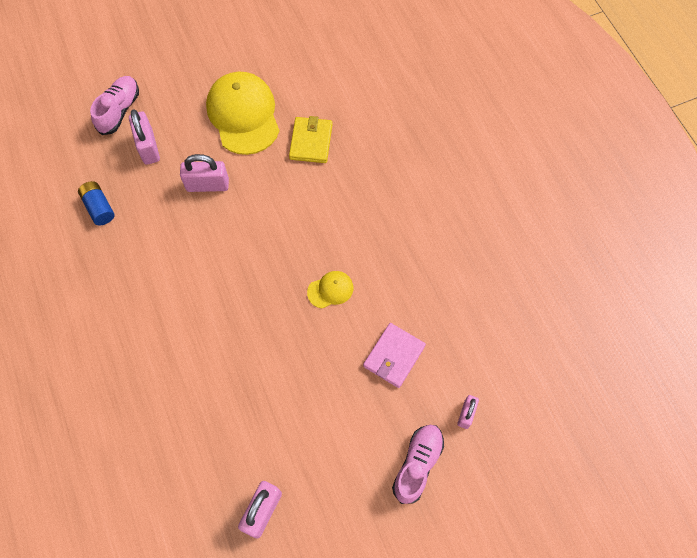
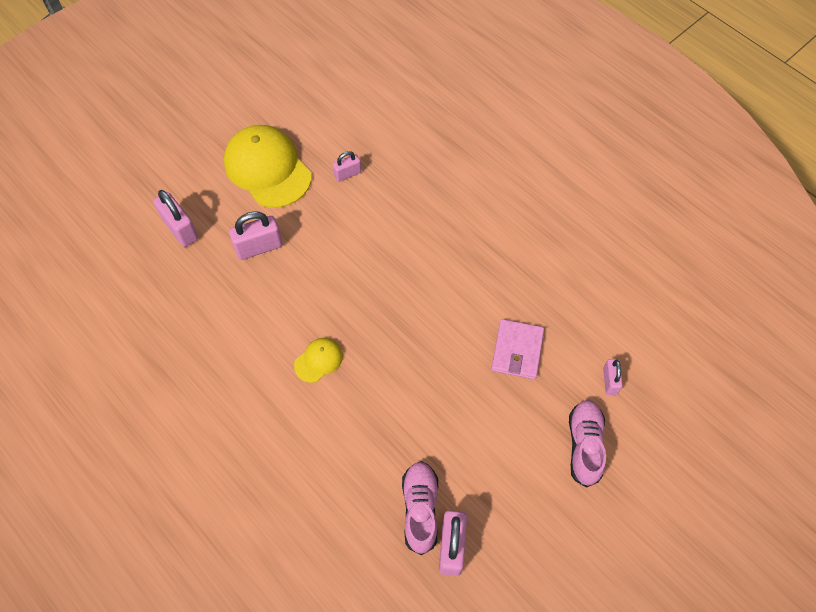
camera: 20 degrees left, 5 degrees down
blue battery [78,181,115,225] -> none
pink shoe [90,76,139,135] -> pink shoe moved to [402,461,438,555]
yellow wallet [289,116,332,163] -> pink padlock [333,151,361,182]
yellow cap [307,271,353,308] -> yellow cap moved to [294,338,343,383]

